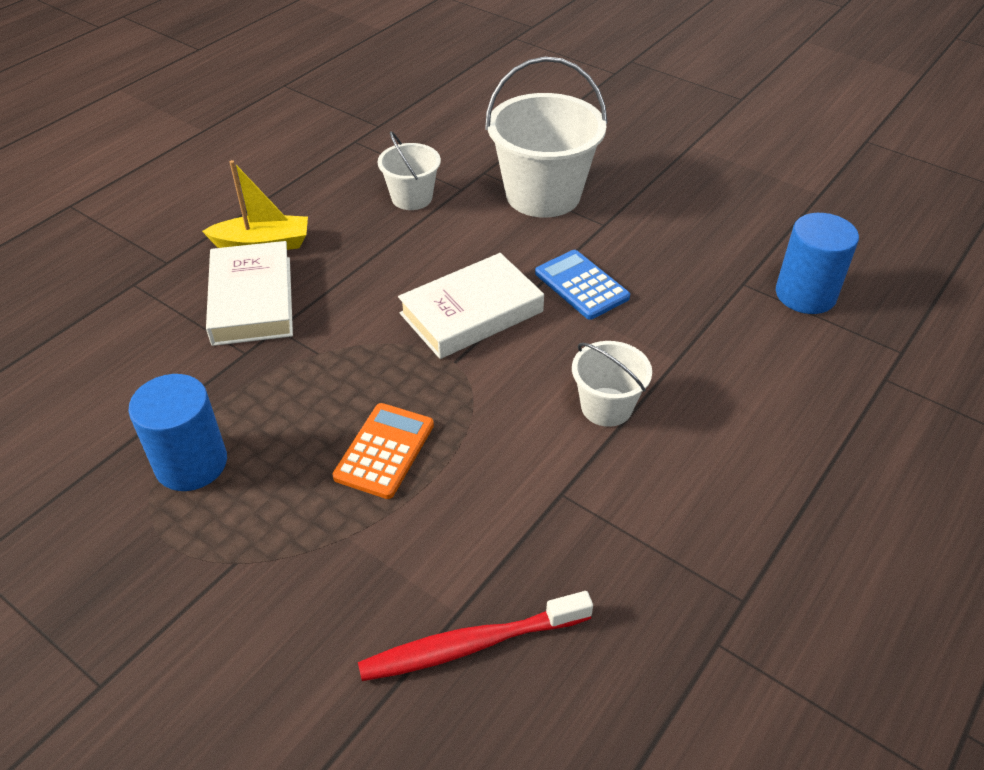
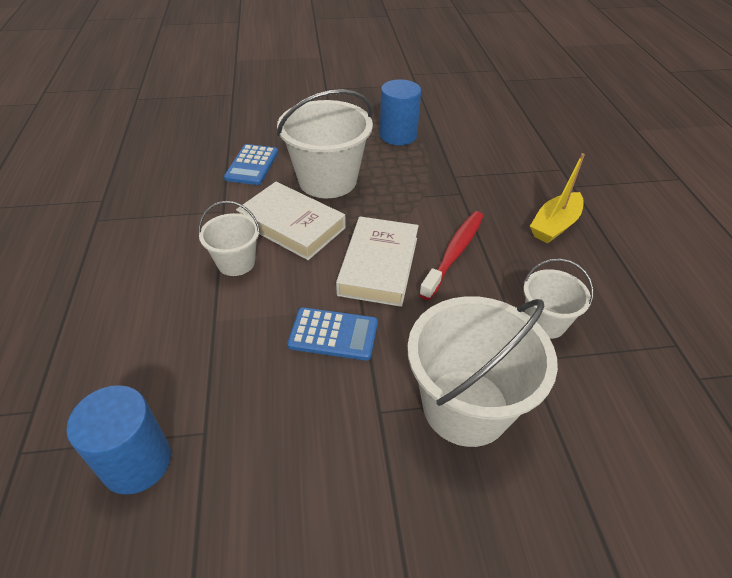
camera: 135 degrees right, 0 degrees up
white book [206,241,293,346] -> white book moved to [236,182,346,260]
orange calculator [333,403,434,499] -> white bucket [277,89,373,198]
red toothbrush [358,591,593,681] -> red toothbrush moved to [419,211,483,300]
none -> blue calculator [224,144,278,185]

